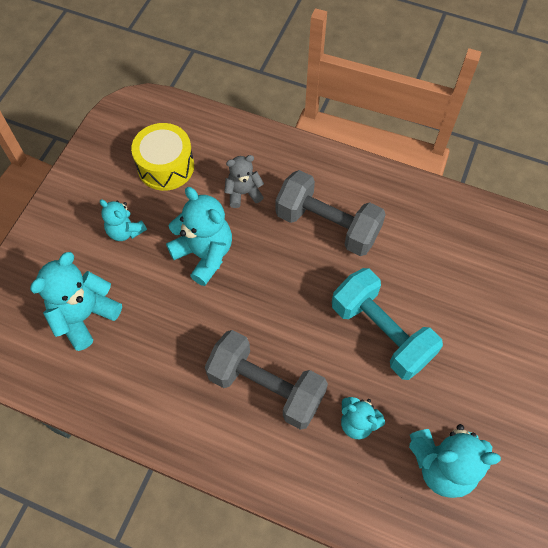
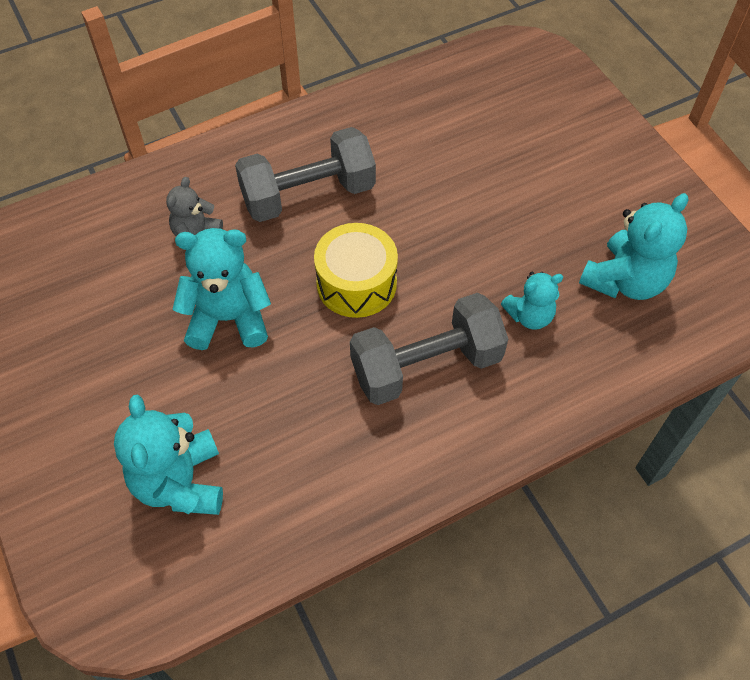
camera: 50 degrees left, 5 degrees down
turquoise teddy bear [100,200,147,241] -> none
yellow drum [131,123,194,191] -> yellow drum moved to [314,223,398,318]
turquoise dumbbell [332,268,443,380] -> none

